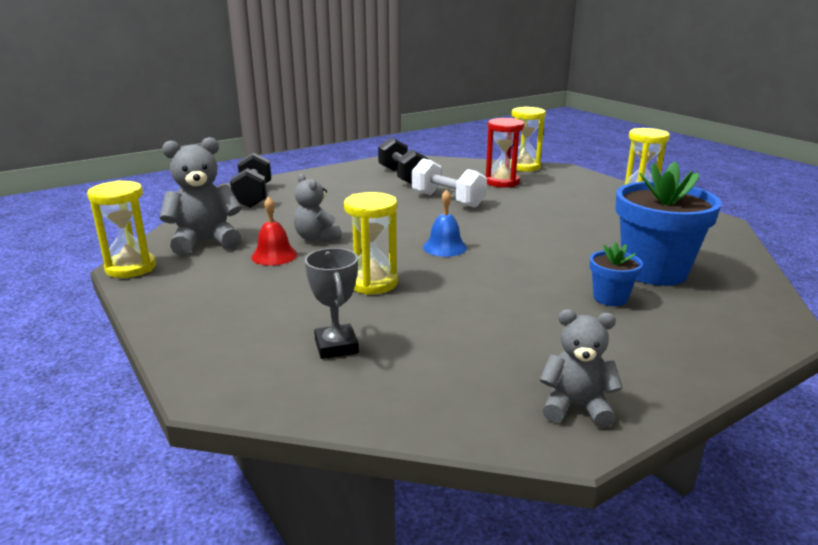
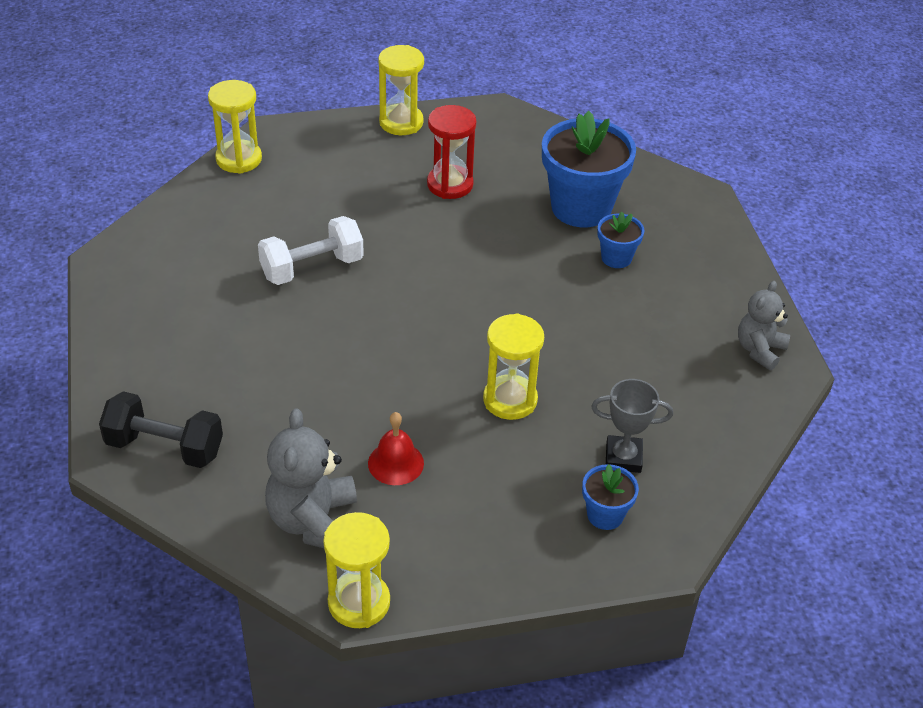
camera: 70 degrees left, 20 degrees up
grey teddy bear [294,174,341,242] -> none
black dumbbell [378,137,429,184] -> none
blue bell [423,190,467,257] -> none
red hourglass [486,118,524,188] -> red hourglass moved to [427,105,476,199]
none -> blue flower pot [582,464,639,530]

